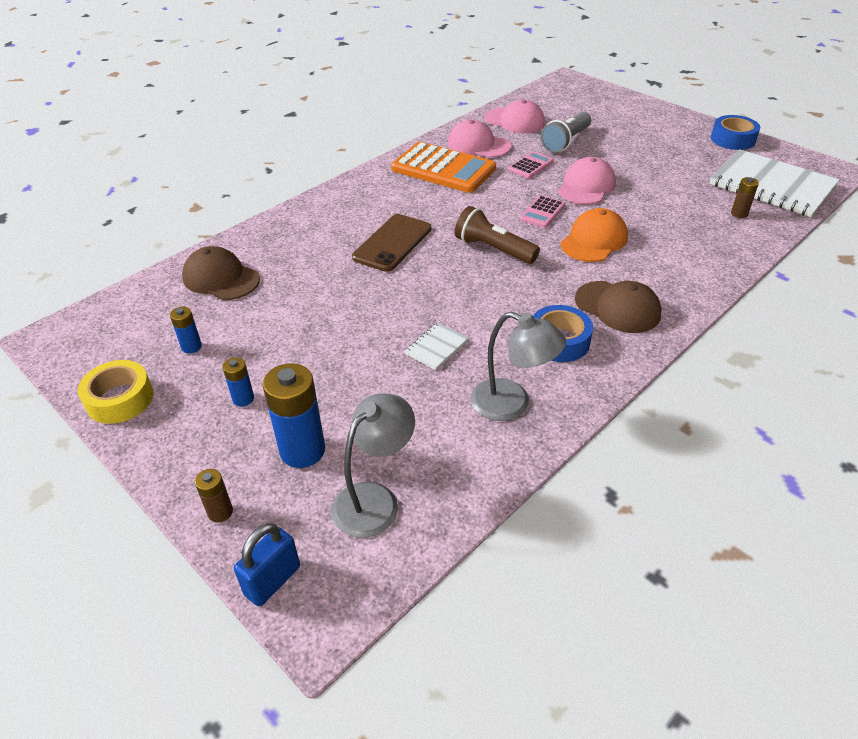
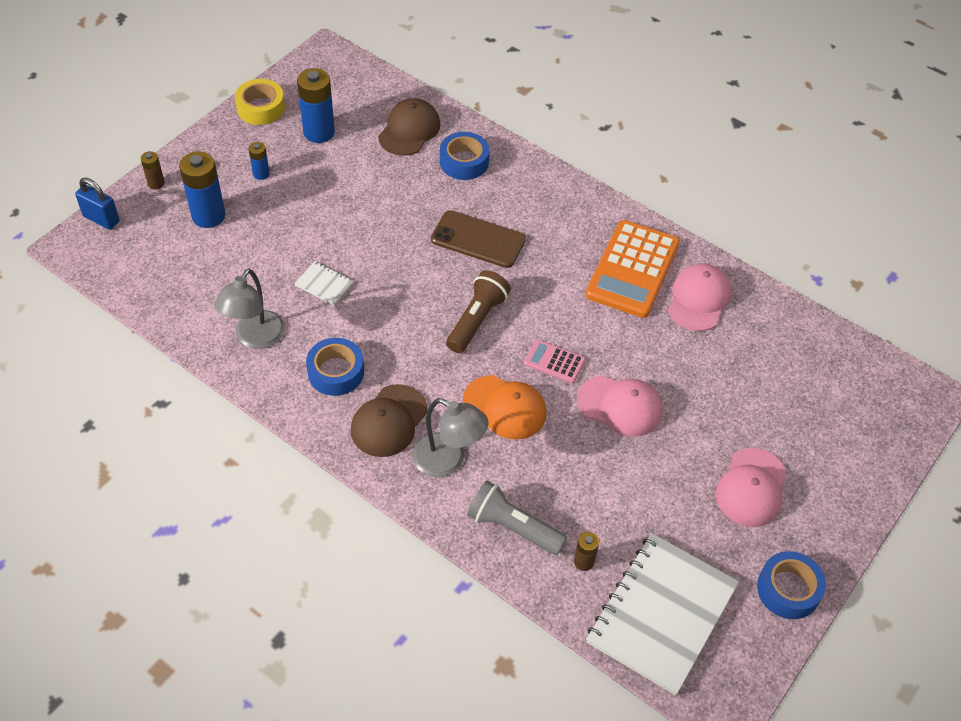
camera: 80 degrees right, 10 degrees up
blue battery [170,307,202,353] -> blue battery [297,68,335,143], size x1.96
grey lamp [331,393,415,538] -> grey lamp moved to [412,398,488,477]
pink cap [484,100,545,133] -> pink cap moved to [716,448,787,527]
pink calculator [508,151,554,179] -> none
grey flashlight [541,112,591,153] -> grey flashlight moved to [467,480,567,555]
none -> blue tape [440,132,489,180]

